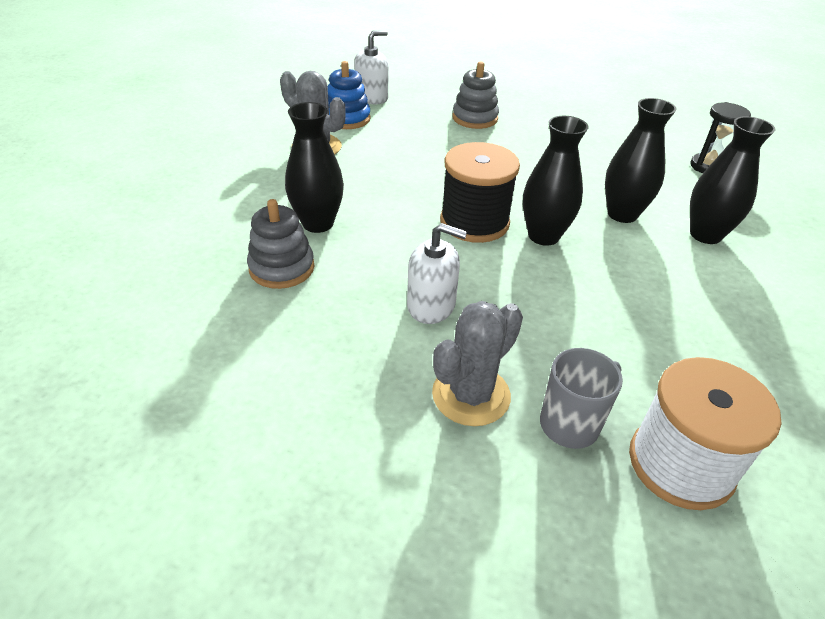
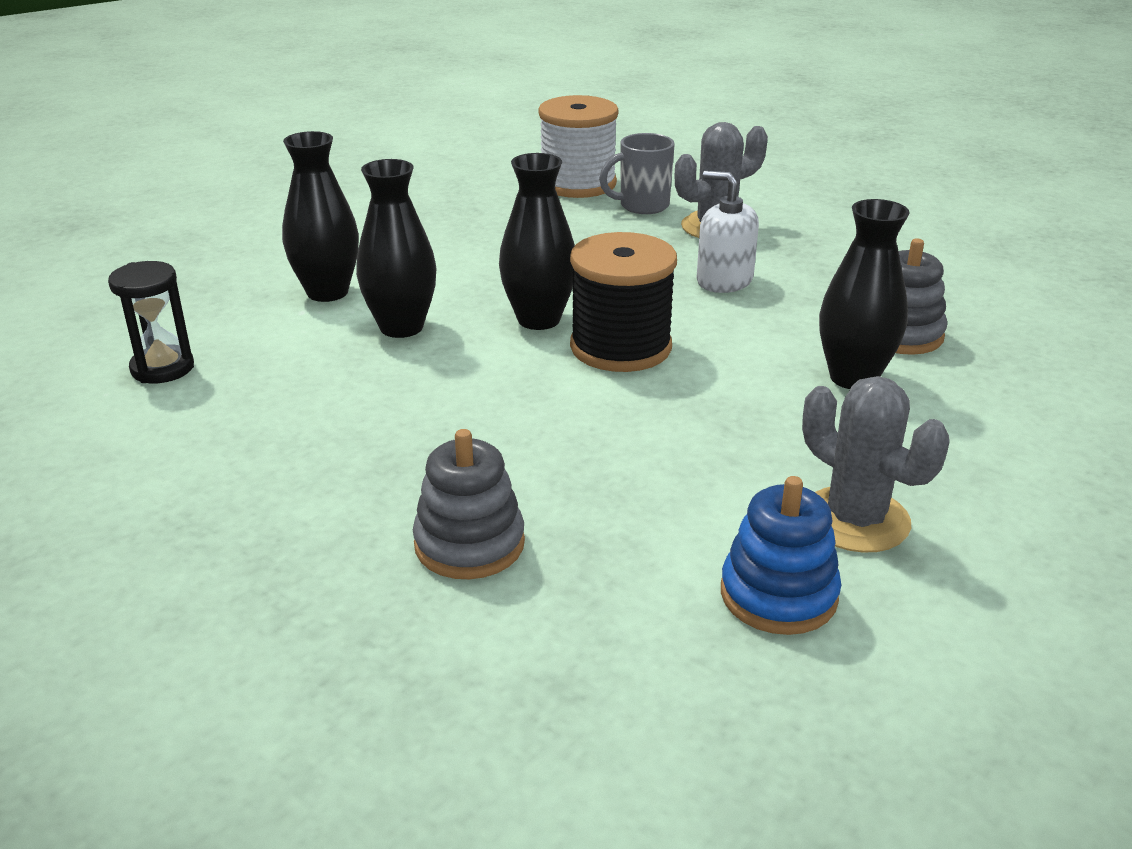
camera: 160 degrees left, 10 degrees down
white soap dispenser [354,30,389,104] -> none

